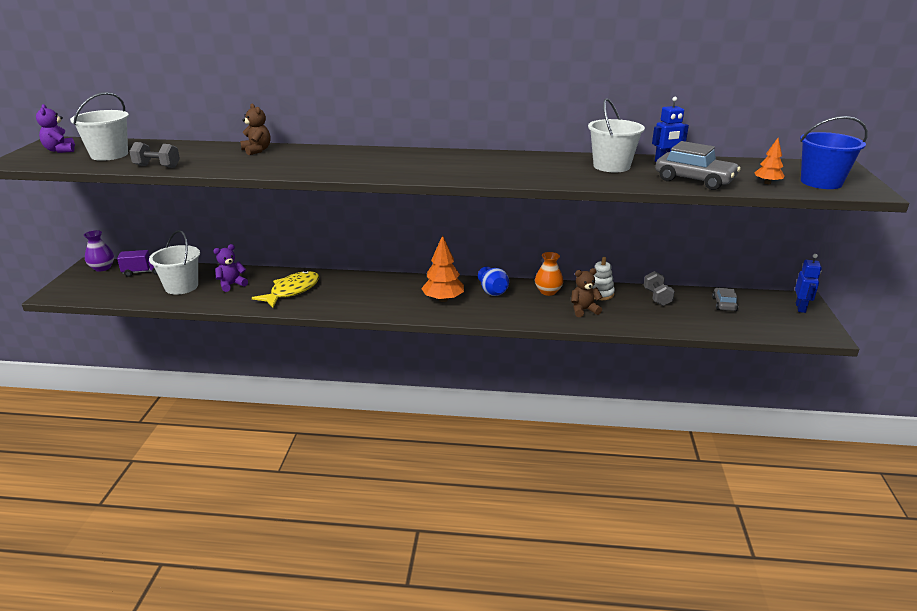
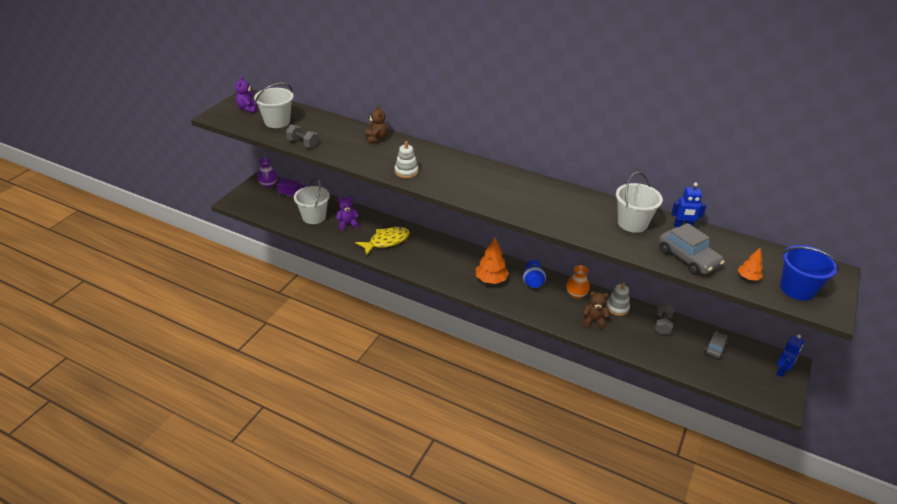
camera: 20 degrees right, 10 degrees up
none -> white stacking toy [395,141,419,178]

